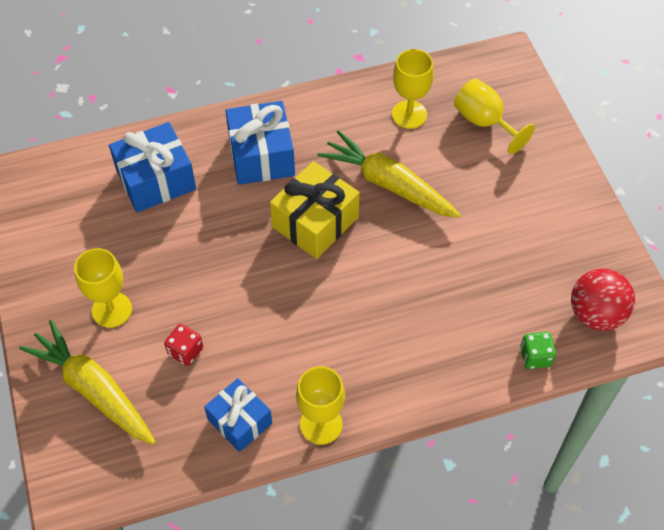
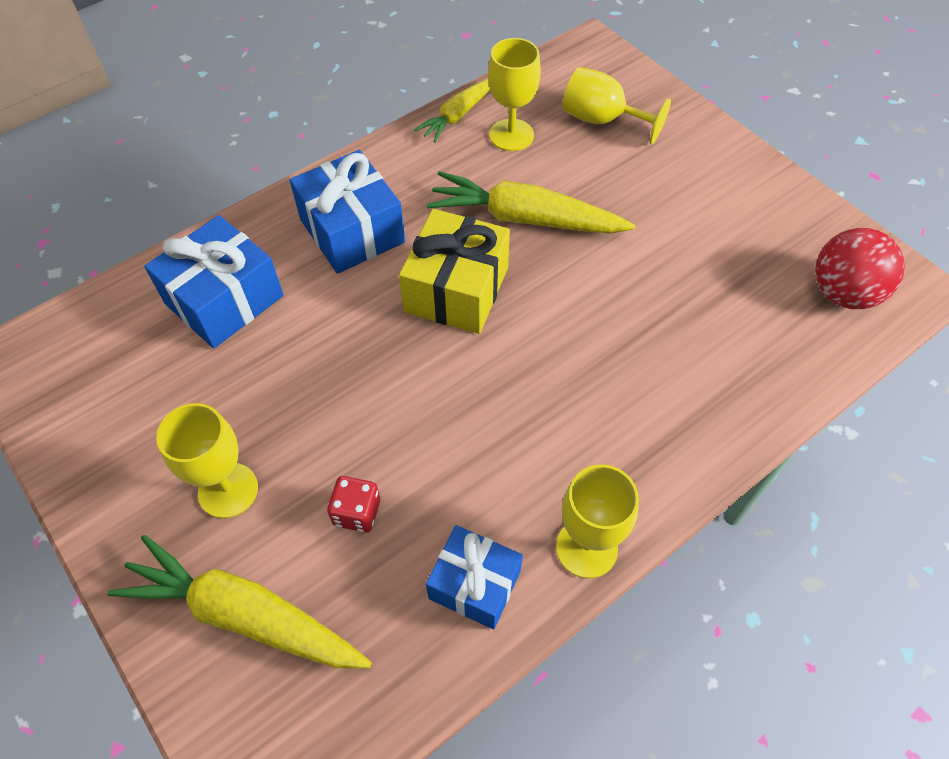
camera: 20 degrees left, 0 degrees up
green dice [520,332,556,369] -> none
none -> yellow carrot [414,79,490,142]

